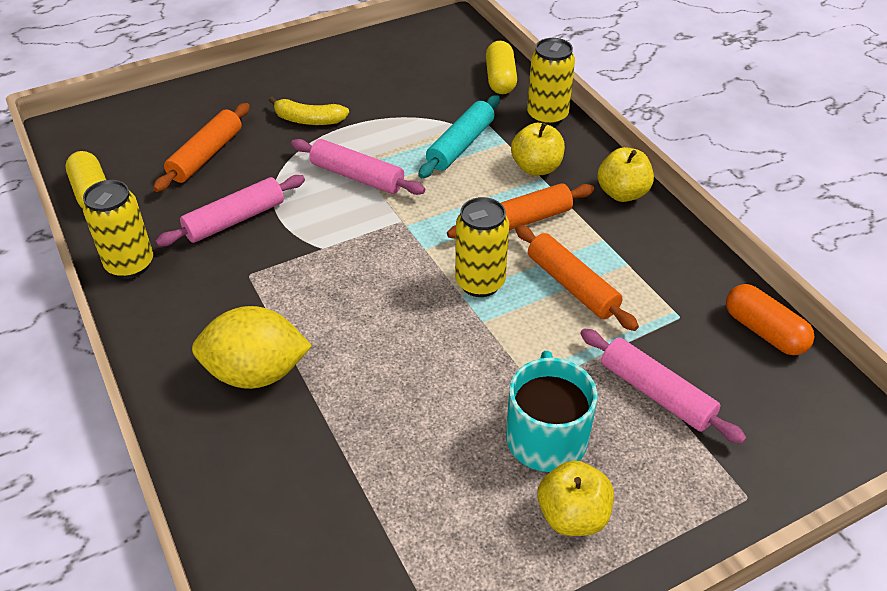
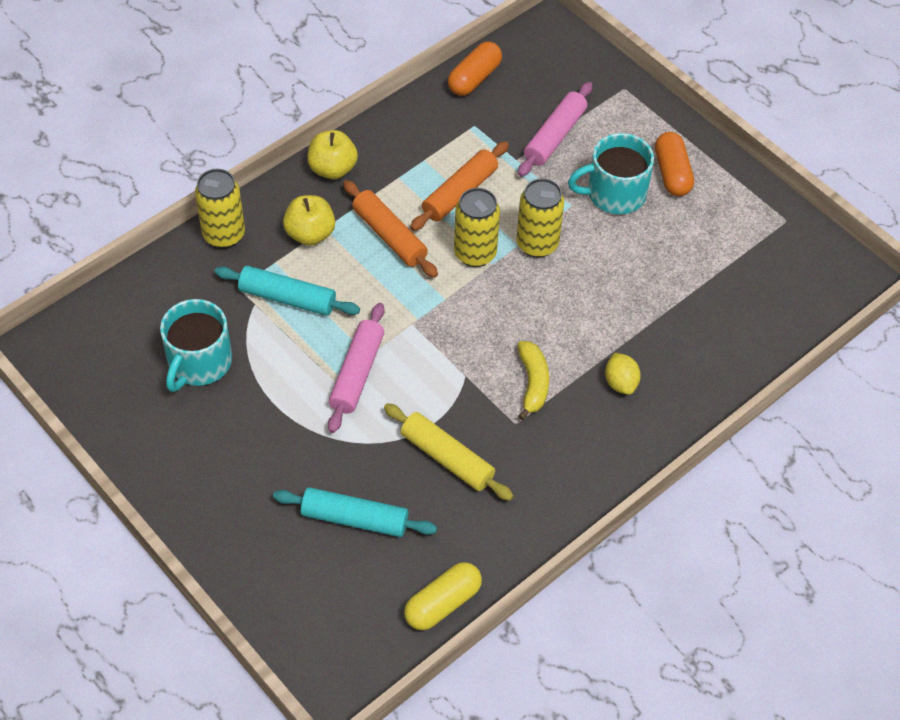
camera: 105 degrees left, 10 degrees up
yellow can [83,180,153,279] -> yellow can moved to [517,178,564,258]
orange rolling pin [153,103,250,192] -> turquoise rolling pin [273,487,437,537]
pink rolling pin [155,175,305,246] -> yellow rolling pin [384,403,513,501]
yellow lemon [192,306,312,389] -> yellow lemon [605,353,641,395], size x0.52
yellow banana [269,96,349,125] -> yellow banana moved to [518,341,549,420]
yellow capsule [486,41,517,94] -> none
yellow apple [537,461,614,536] -> orange capsule [655,132,694,196]
none -> turquoise mug [160,299,232,392]

